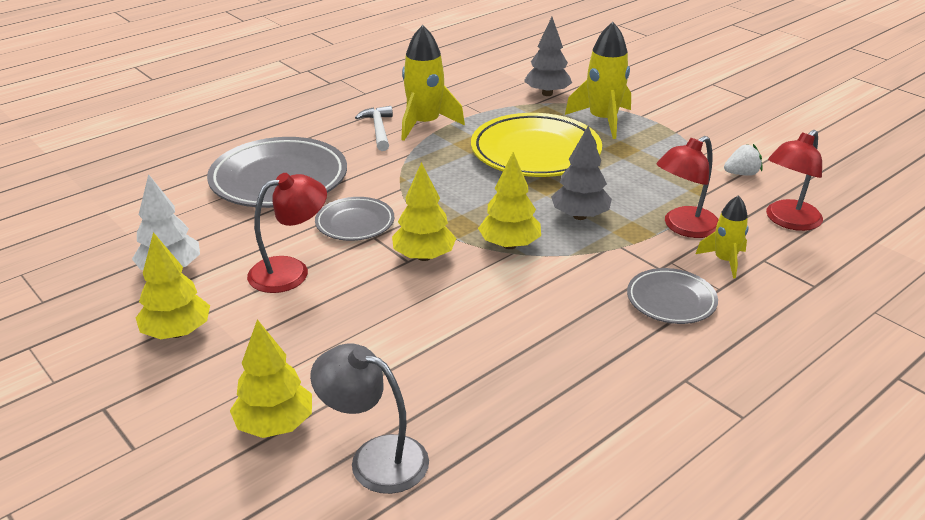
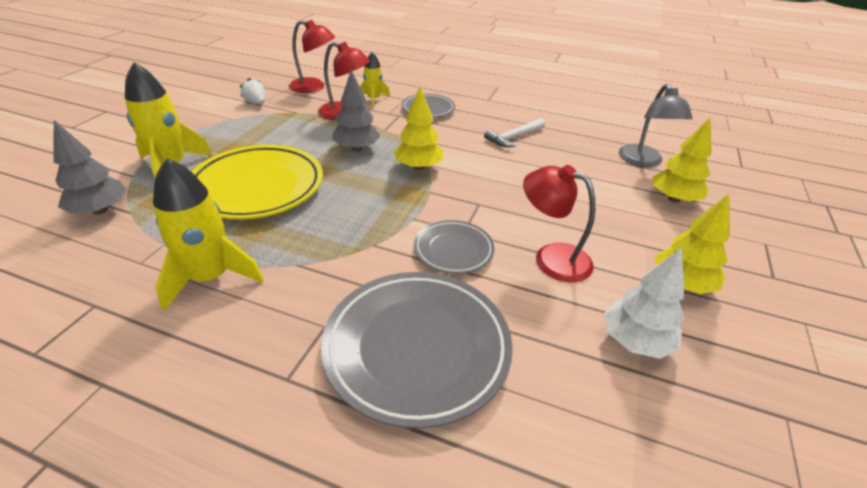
camera: 120 degrees left, 5 degrees up
white hammer [355,106,393,151] -> white hammer moved to [484,118,545,147]
yellow tree [392,162,456,261] -> none

